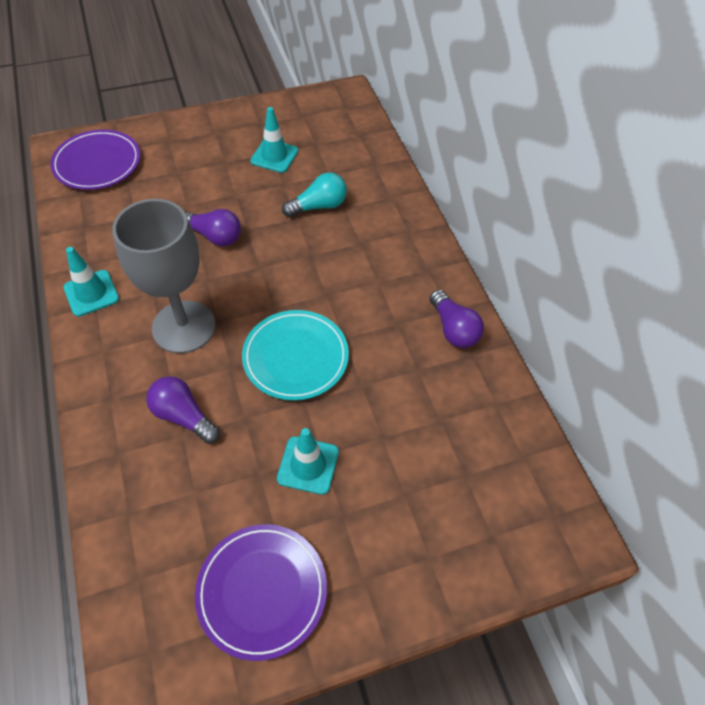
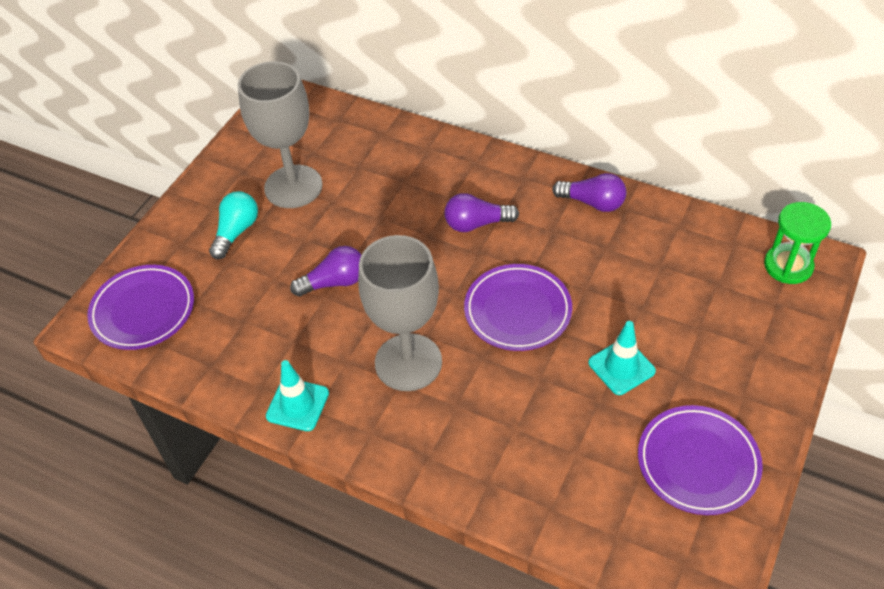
camera: 40 degrees left, 5 degrees down
purple light bulb [146,376,220,444] -> purple light bulb moved to [444,193,519,232]
turquoise plate [242,310,349,401] -> purple plate [464,264,572,351]
turquoise traffic cone [250,107,298,173] -> grey goblet [238,61,323,208]
turquoise light bulb [282,172,347,217] -> turquoise light bulb moved to [209,191,258,259]
none -> green hourglass [764,202,831,284]

